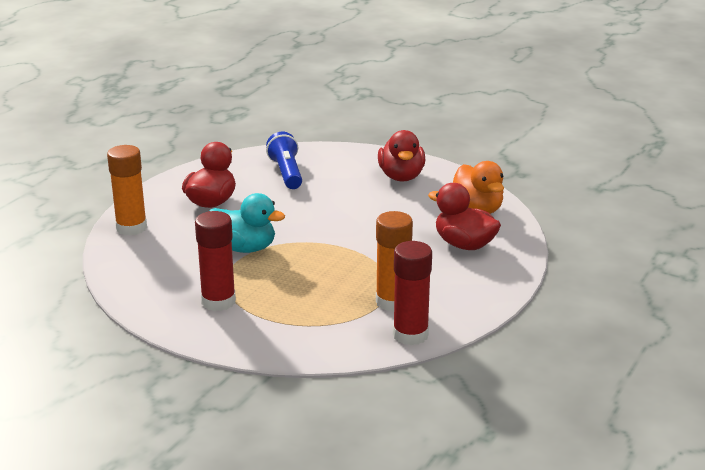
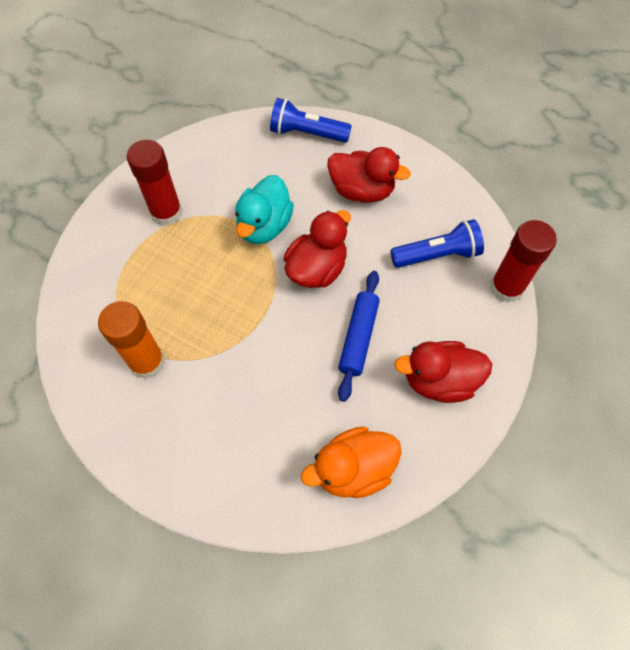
camera: 90 degrees right, 35 degrees up
orange glue stick [107,145,147,236] -> blue flashlight [270,98,352,142]
red glue stick [393,241,432,345] -> red glue stick moved to [490,220,557,303]
red duck [428,183,501,250] -> red duck moved to [284,210,351,288]
none -> blue rolling pin [338,271,380,402]

